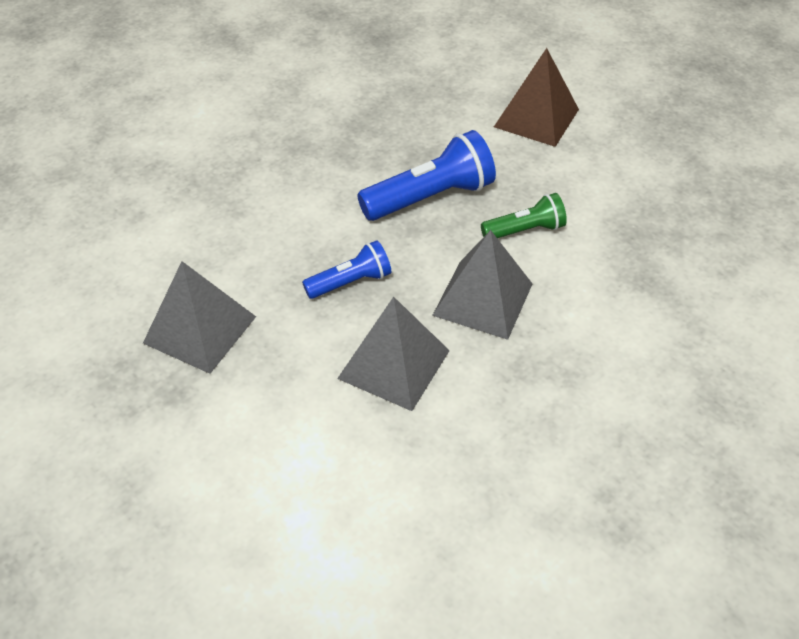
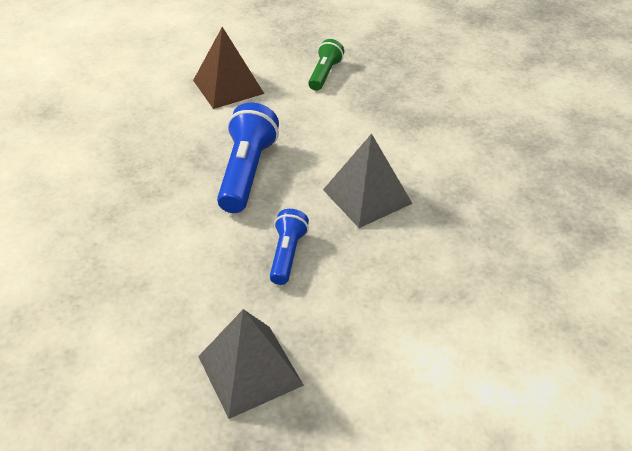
camera: 55 degrees left, 5 degrees down
grey pyramid [337,297,450,411] -> none
green flashlight [481,193,567,238] -> green flashlight moved to [308,39,344,91]

